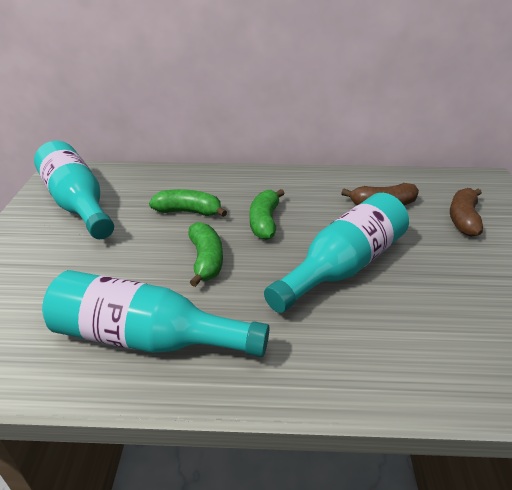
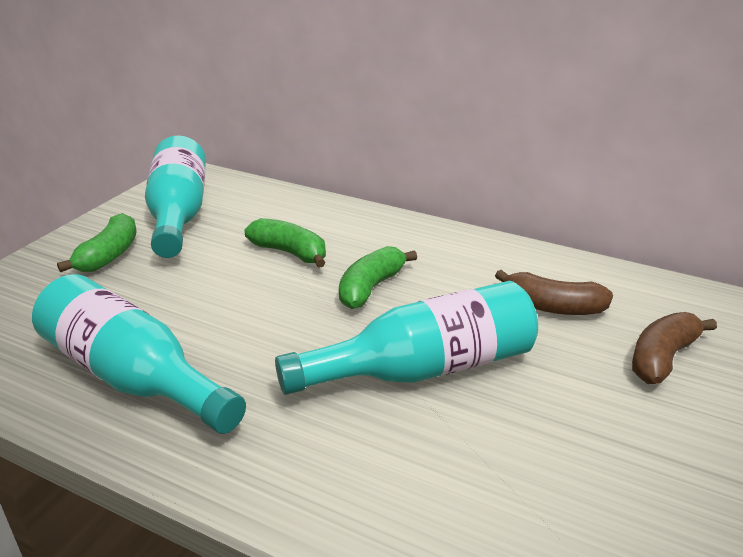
camera: 25 degrees right, 5 degrees down
green banana [188,222,223,287] -> green banana moved to [57,213,137,272]

